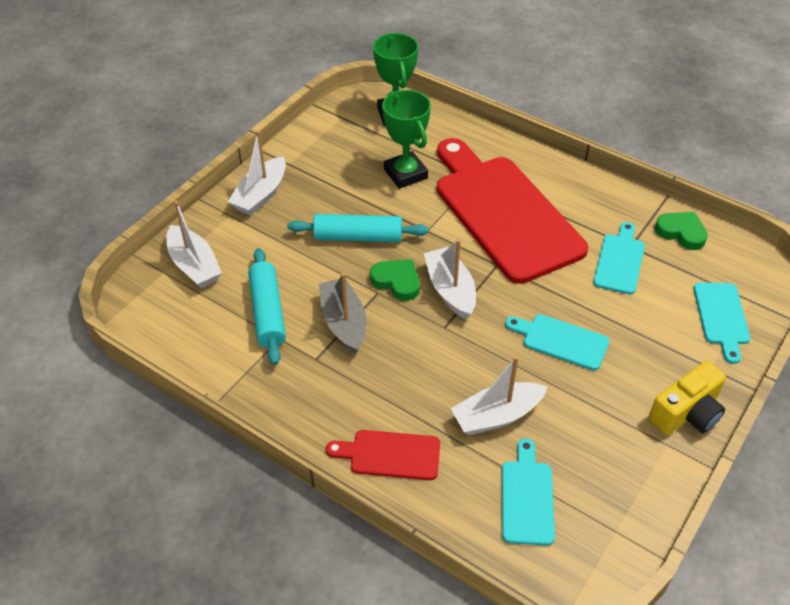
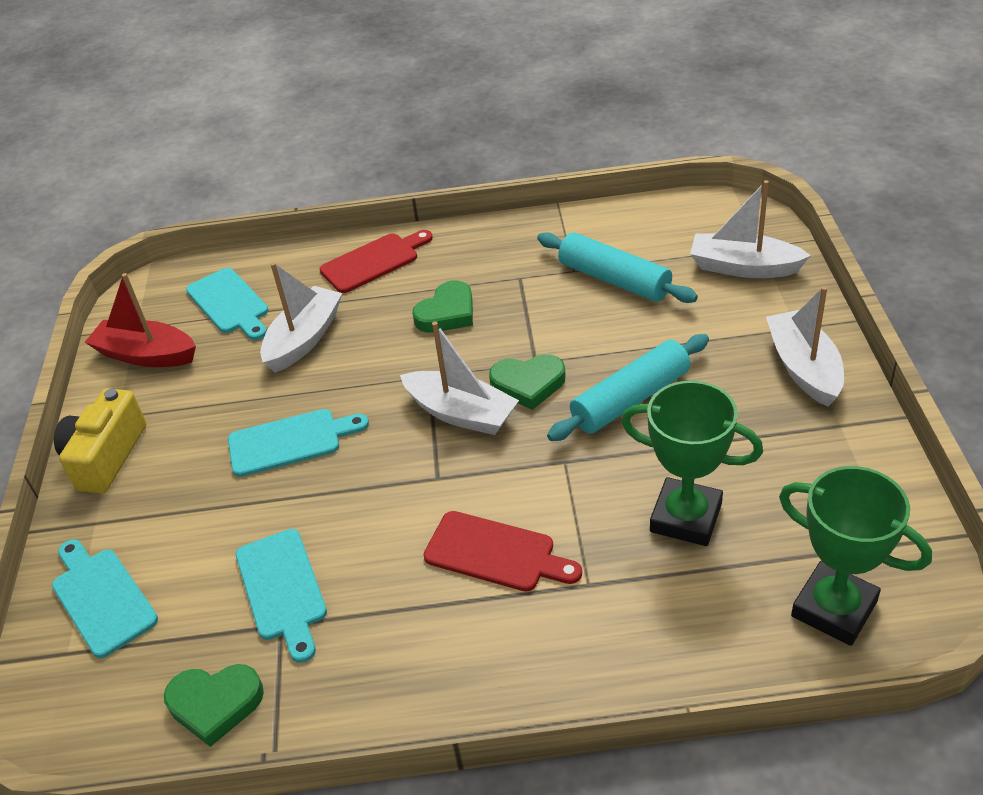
camera: 145 degrees right, 5 degrees down
grey boat [319,273,367,354] -> none
red cutting board [437,138,588,284] -> red cutting board [423,511,582,592], size x0.44
none -> red boat [85,273,196,367]
none -> green heart [412,280,473,333]

